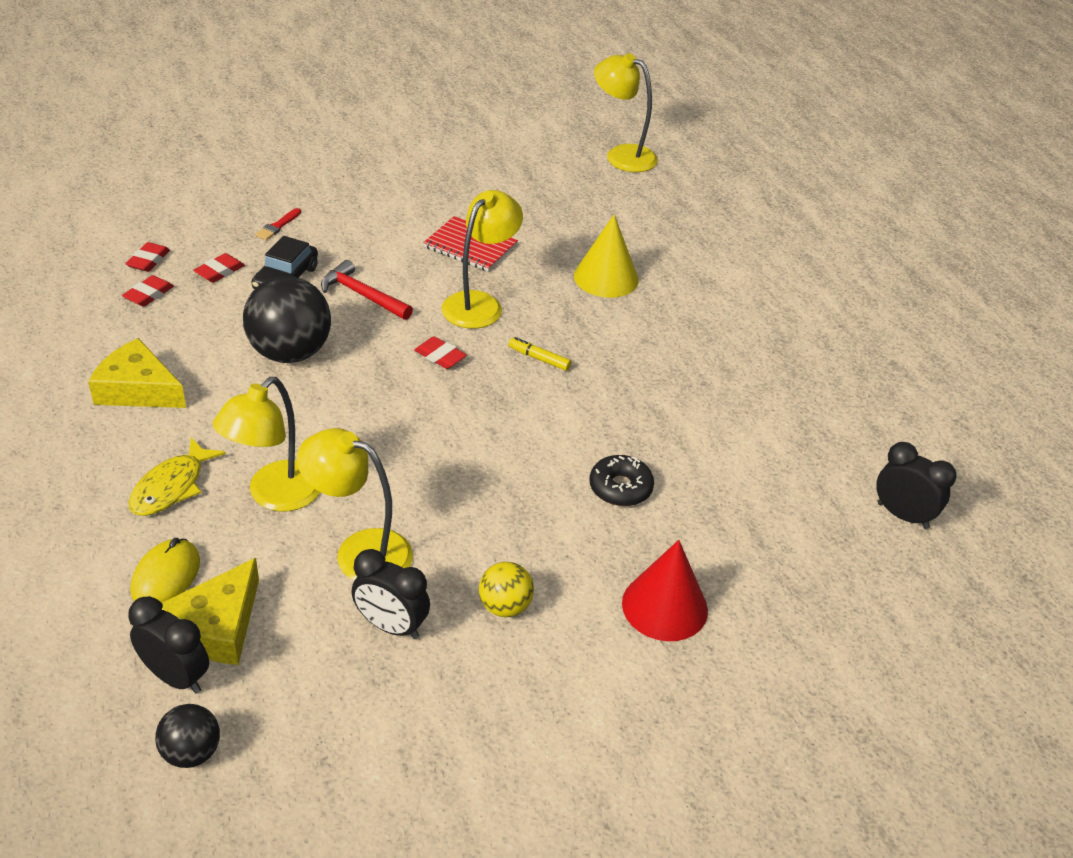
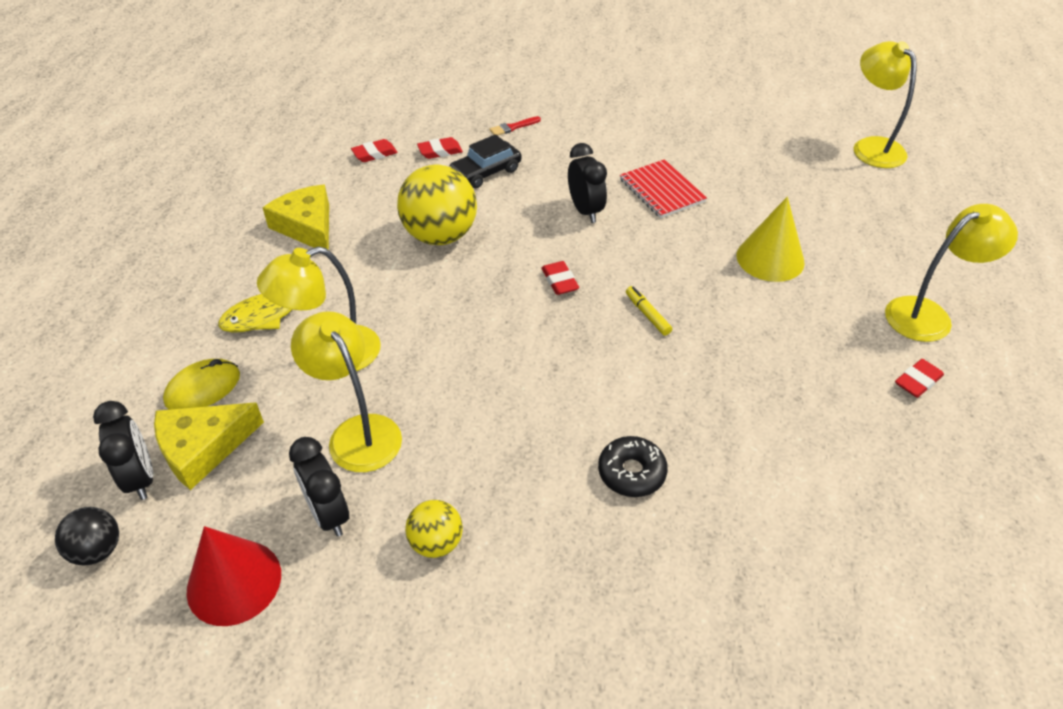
camera: 35 degrees right, 5 degrees up
red eraser [125,242,170,272] -> red eraser moved to [895,359,944,398]
black ball [243,276,331,363] -> yellow ball [397,165,477,245]
red hammer [321,260,413,320] -> none
yellow lamp [442,190,523,329] -> yellow lamp moved to [885,204,1018,342]
red cone [622,540,708,641] -> red cone moved to [186,526,281,626]
black clock [876,442,957,529] -> black clock moved to [568,143,607,223]

